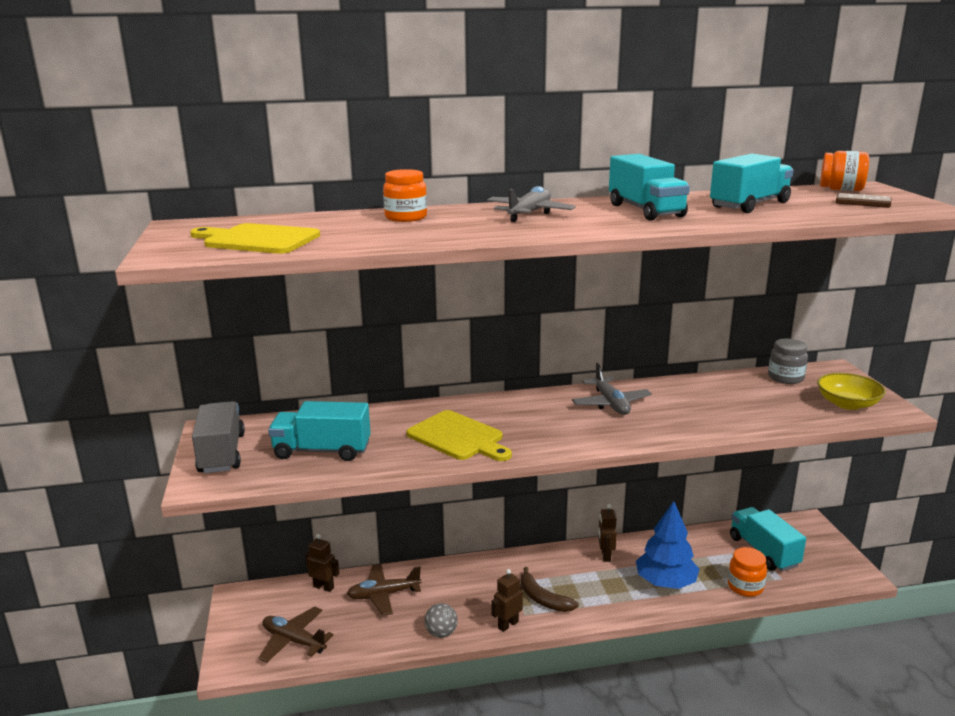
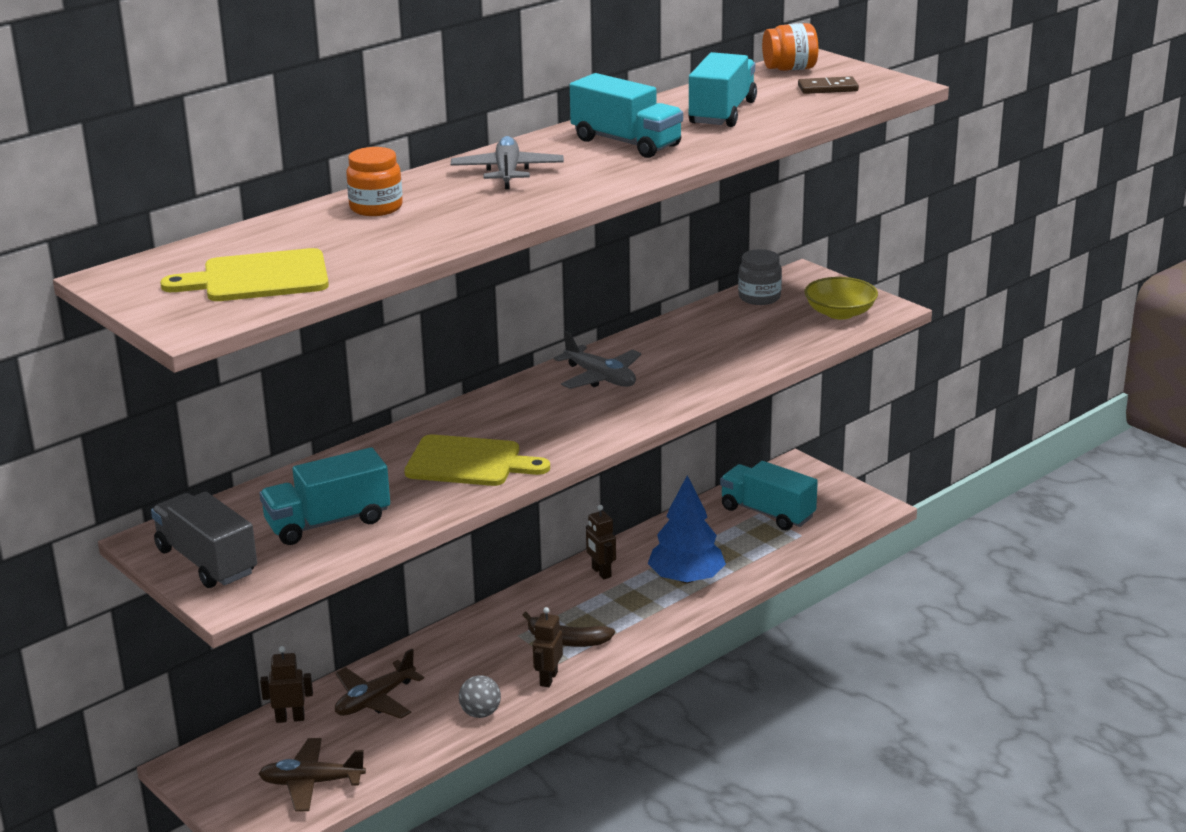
camera: 30 degrees left, 5 degrees up
orange jar [728,547,767,597] -> none

